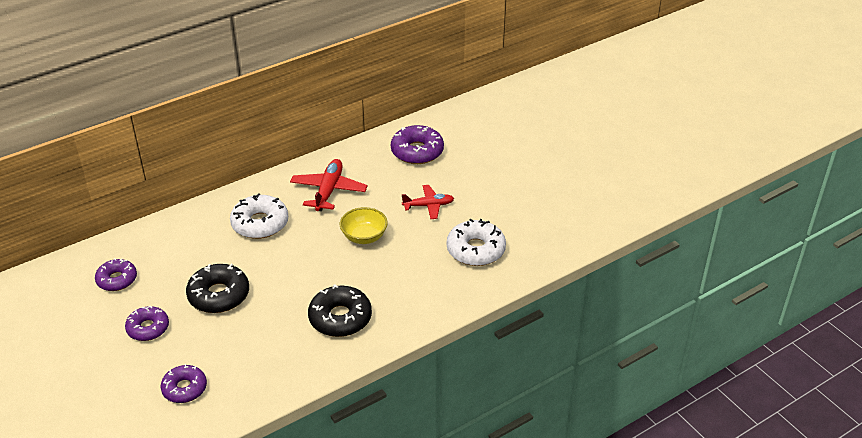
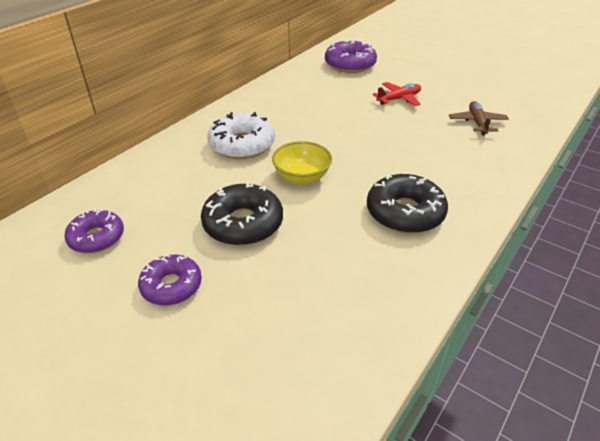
camera: 20 degrees left, 0 degrees up
purple donut [161,364,207,403] -> none
red plane [290,159,368,211] -> none
yellow bowl [340,207,388,244] -> yellow bowl moved to [272,141,332,185]
white donut [447,219,506,266] -> brown plane [449,101,509,135]

